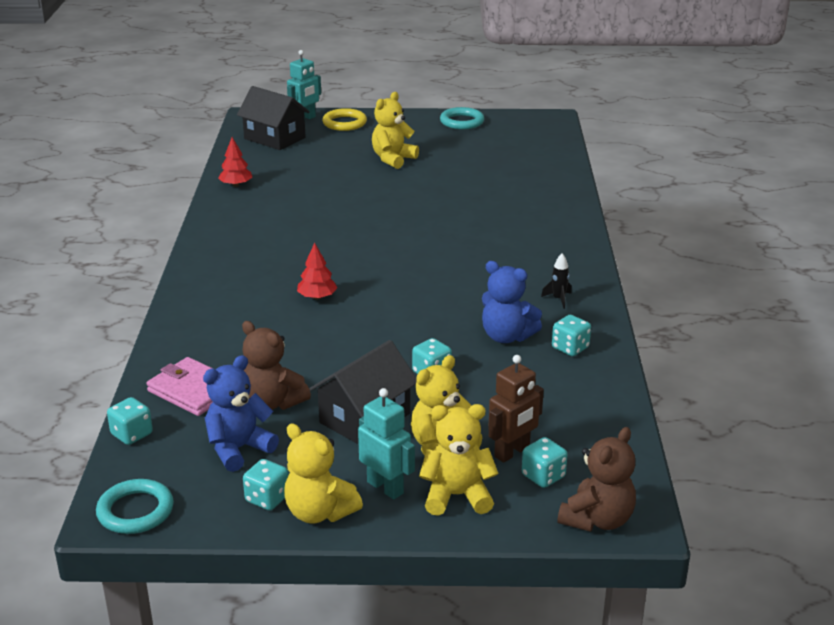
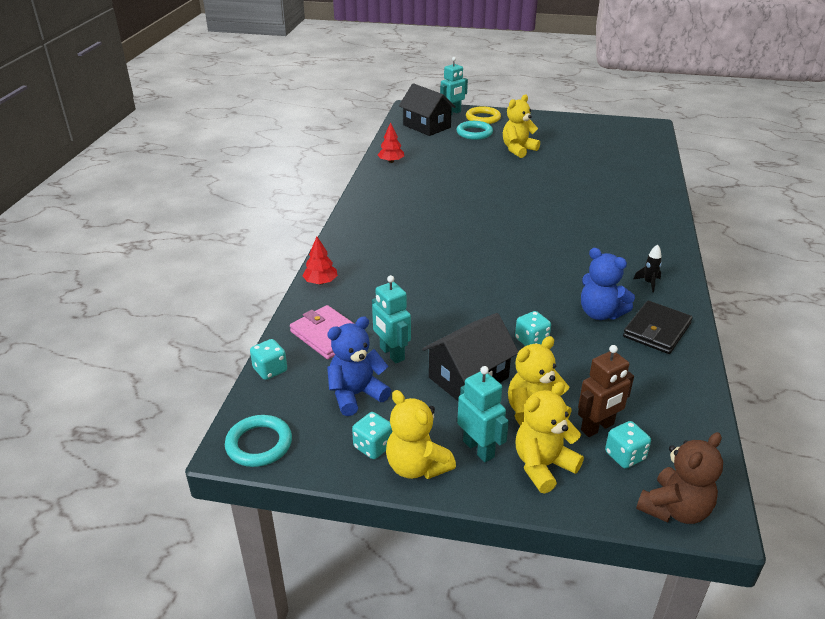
camera: 10 degrees right, 5 degrees up
brown teddy bear [242,321,311,410] -> turquoise robot [372,275,411,363]
red tree [297,243,338,300] -> red tree moved to [302,237,338,284]
yellow teddy bear [419,404,499,516] -> yellow teddy bear turned 45 degrees counterclockwise [516,382,584,494]
turquoise ring [440,107,484,129] -> turquoise ring moved to [457,121,493,140]
turquoise dice [552,315,591,356] -> black wallet [623,301,693,354]

